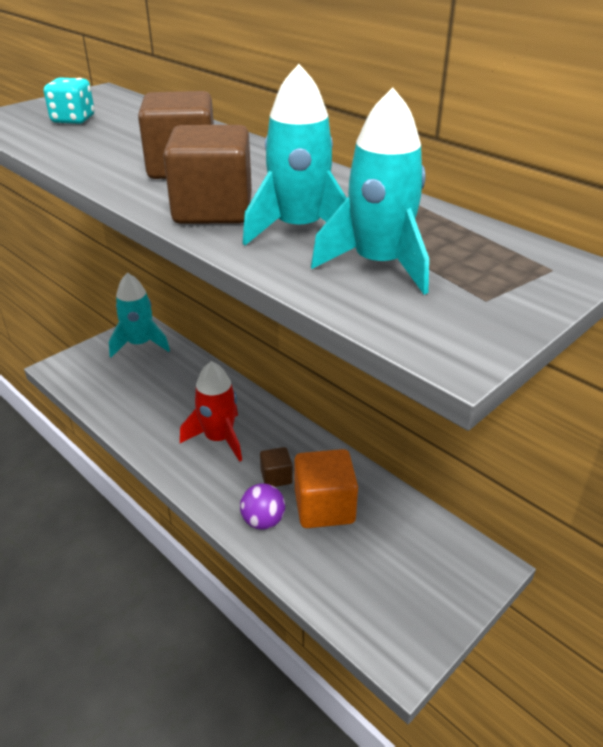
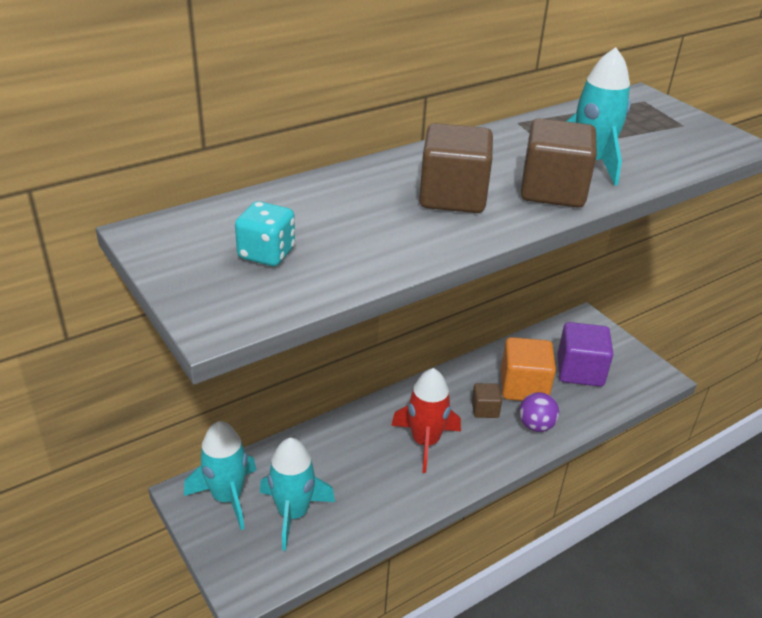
camera: 80 degrees left, 0 degrees up
turquoise rocket [311,88,429,295] -> turquoise rocket moved to [260,438,335,551]
none -> purple cube [557,322,613,387]

